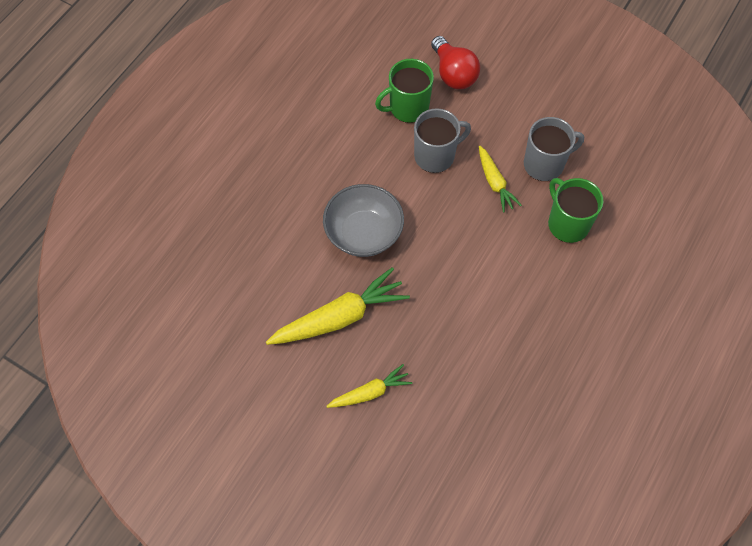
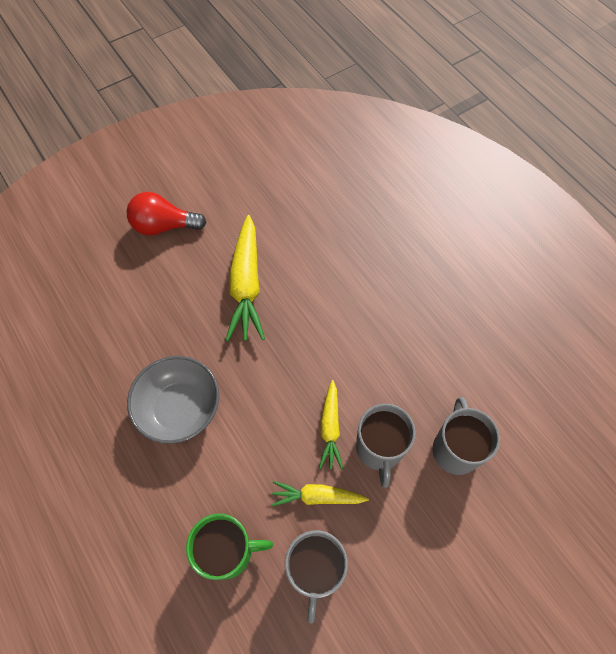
camera: 115 degrees right, 0 degrees up
grey bowl [323,184,404,257] -> grey bowl moved to [127,356,219,444]
yellow carrot [326,364,412,408] -> yellow carrot moved to [319,380,343,470]
green mug [375,59,434,123] -> grey mug [433,397,500,475]
red light bulb [431,36,480,89] -> red light bulb moved to [127,192,206,236]

